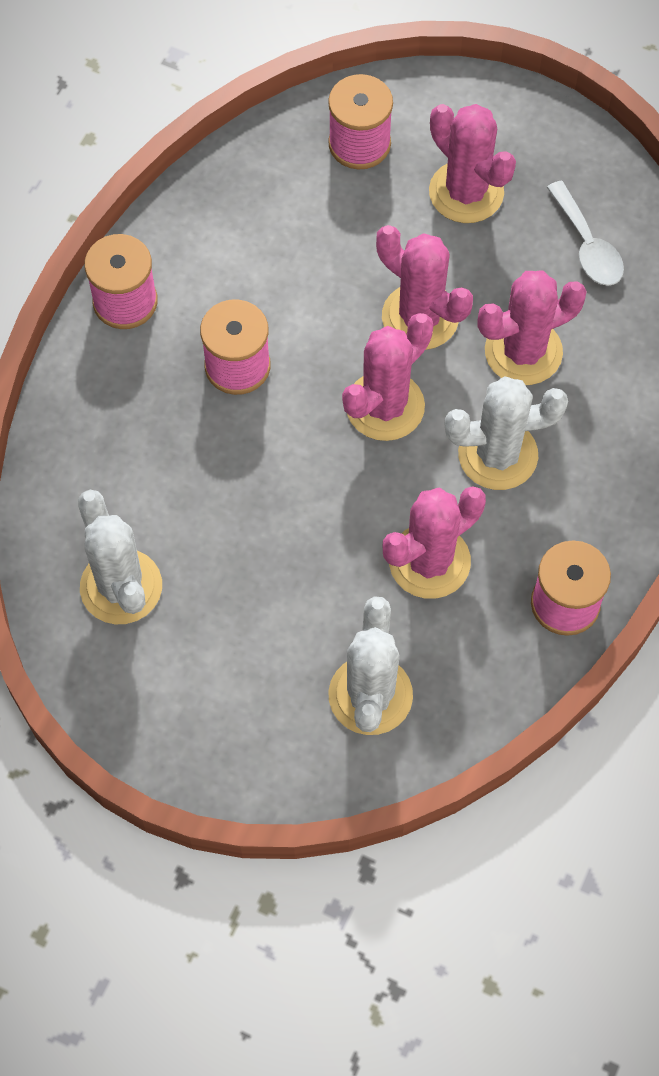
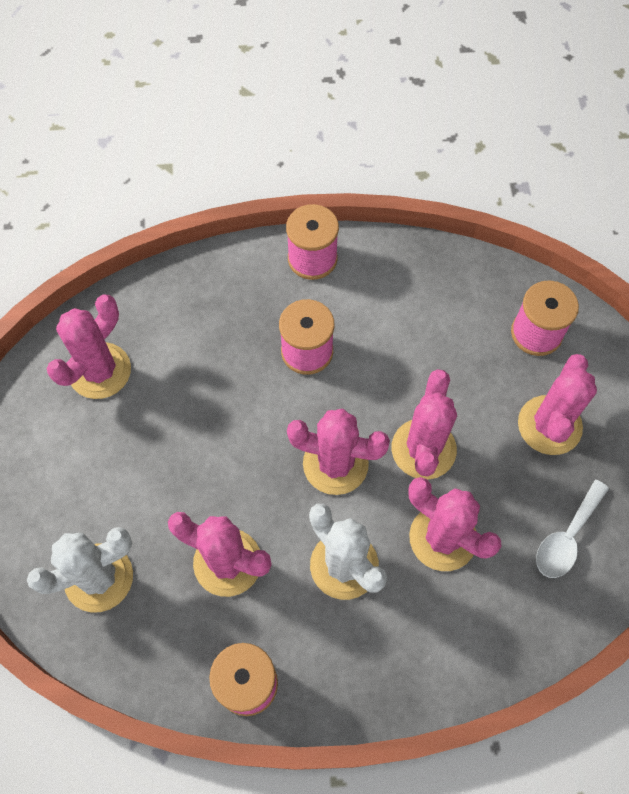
camera: 60 degrees right, 0 degrees up
white cactus [78,490,162,624] -> pink cactus [46,295,131,399]

